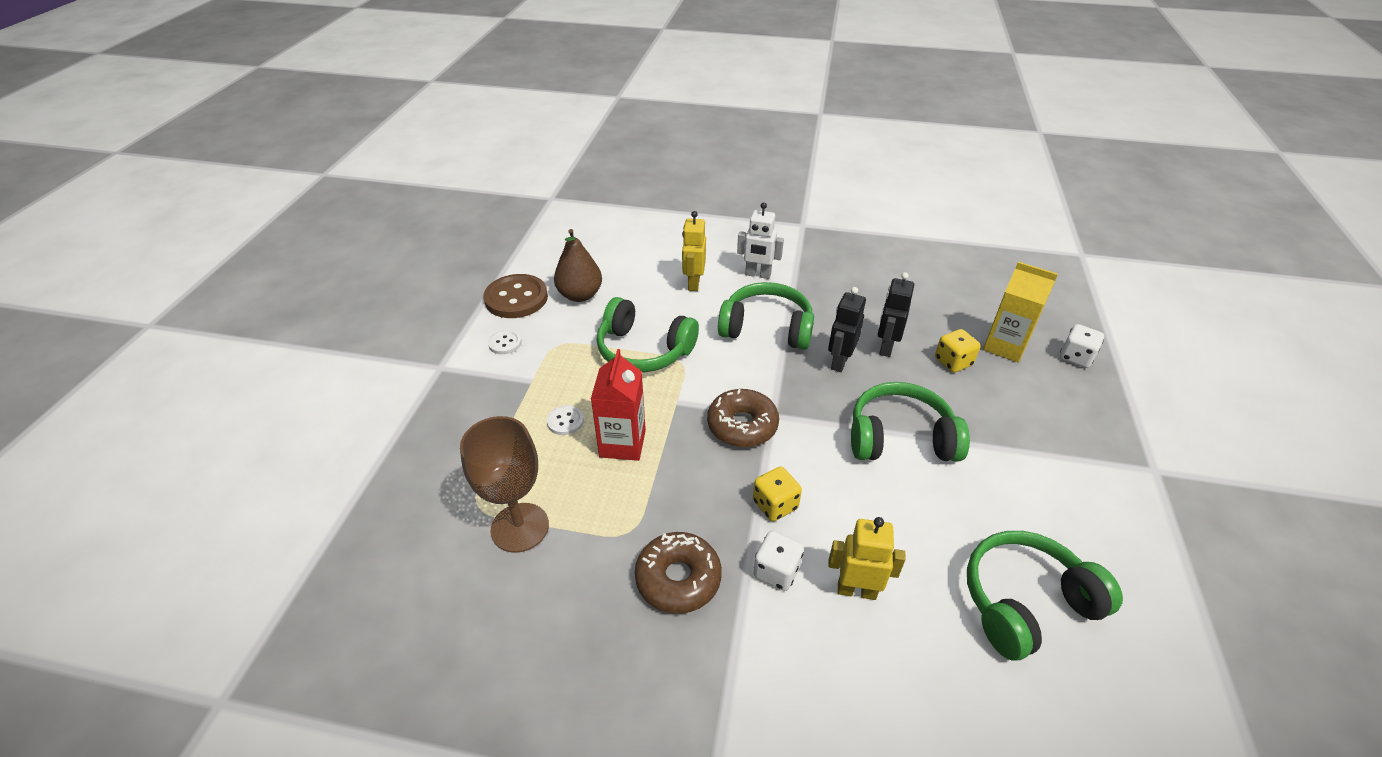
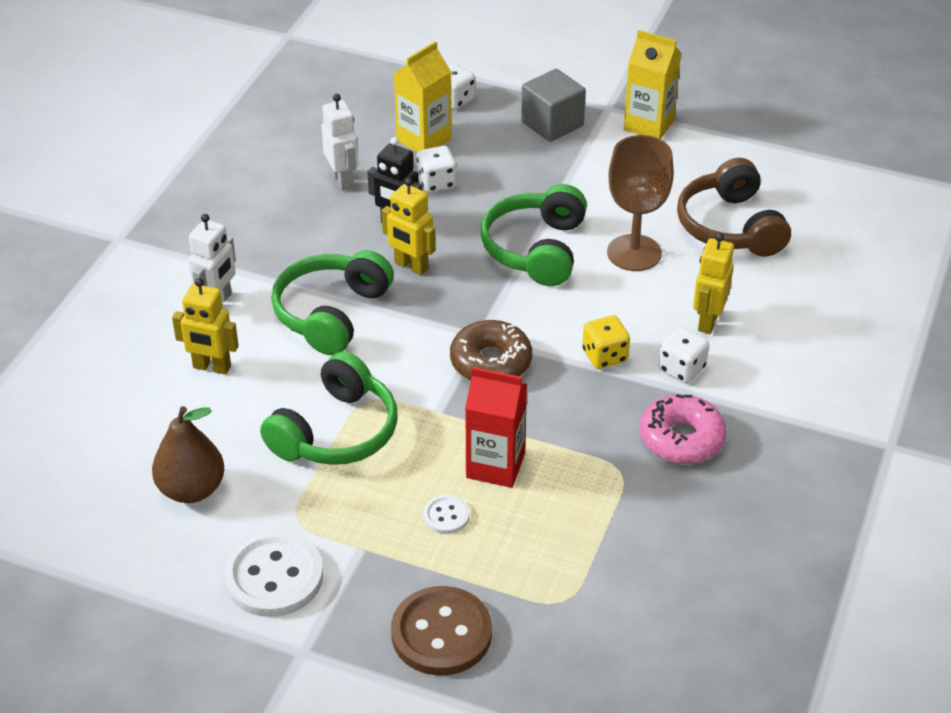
camera: 80 degrees left, 0 degrees up
brown goblet [460,416,549,553] -> brown goblet moved to [607,135,674,271]
brown button [484,274,548,318] -> brown button moved to [391,586,492,676]
white button [488,330,522,354] -> white button [224,532,323,617], size x2.05
brown donut [635,532,722,614] -> pink donut [640,394,727,464]
black robot [828,287,866,372] -> yellow robot [382,178,436,275]
yellow dice [935,329,981,373] -> white dice [417,146,457,193]
green headphones [967,531,1123,661] -> brown headphones [677,158,791,257]
none -> white robot [321,94,359,191]
none -> grey cube [521,69,586,142]
none -> yellow carton [624,30,681,139]

